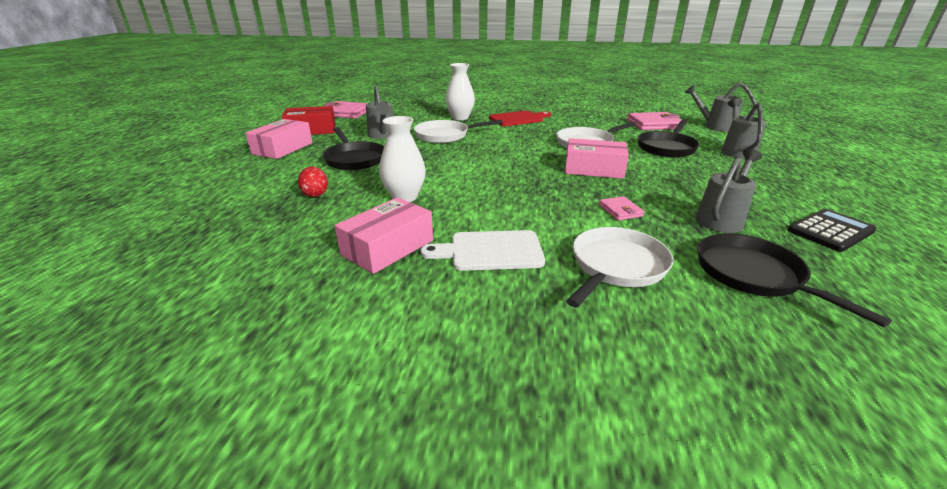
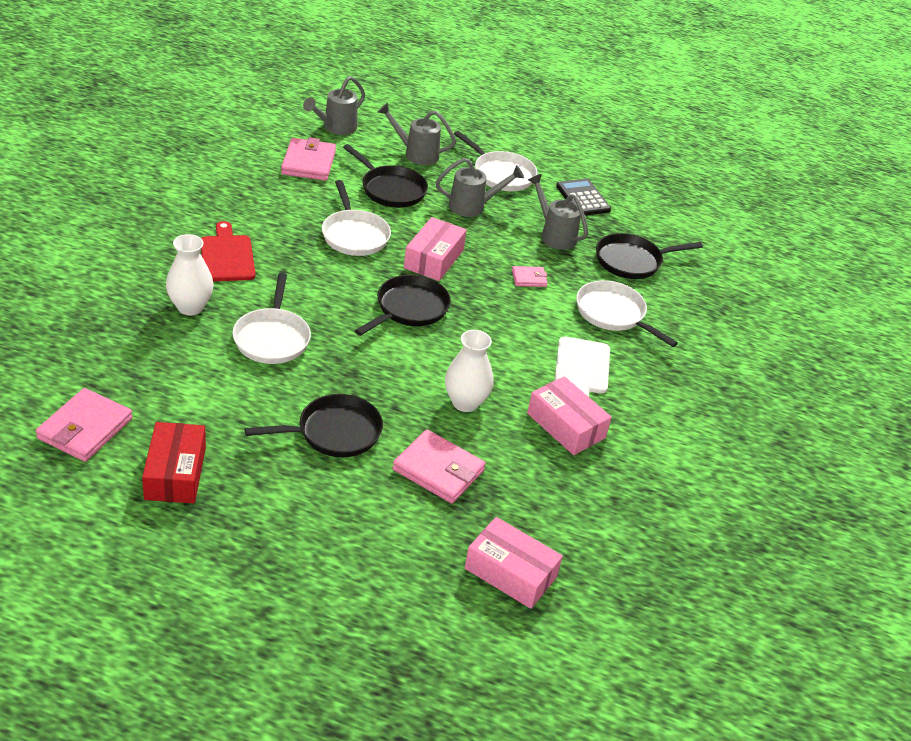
camera: 85 degrees left, 10 degrees up
pink box [246,119,313,159] -> pink box moved to [465,517,563,609]
red egg [298,167,328,197] -> pink wallet [392,430,486,504]
grey watering can [366,85,394,139] -> grey watering can moved to [435,158,524,217]
none -> black pan [355,275,451,336]
none -> white pan [454,131,538,191]

